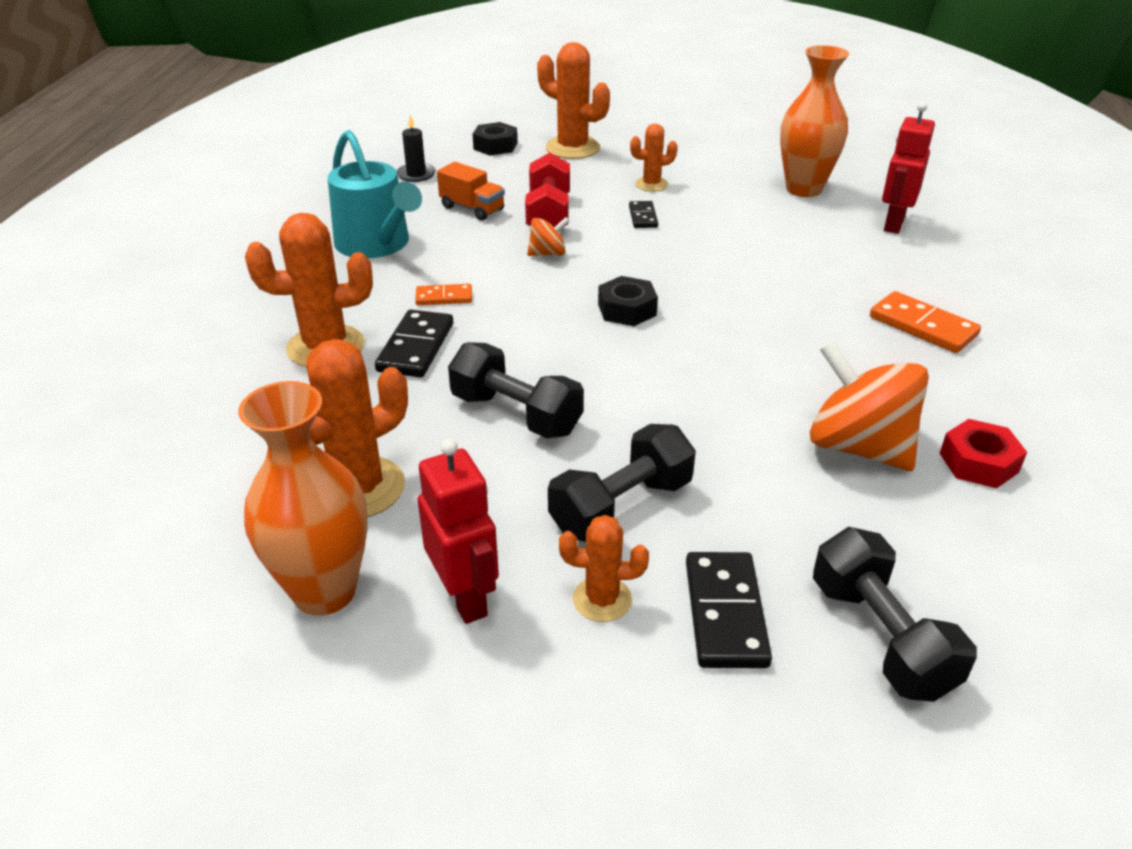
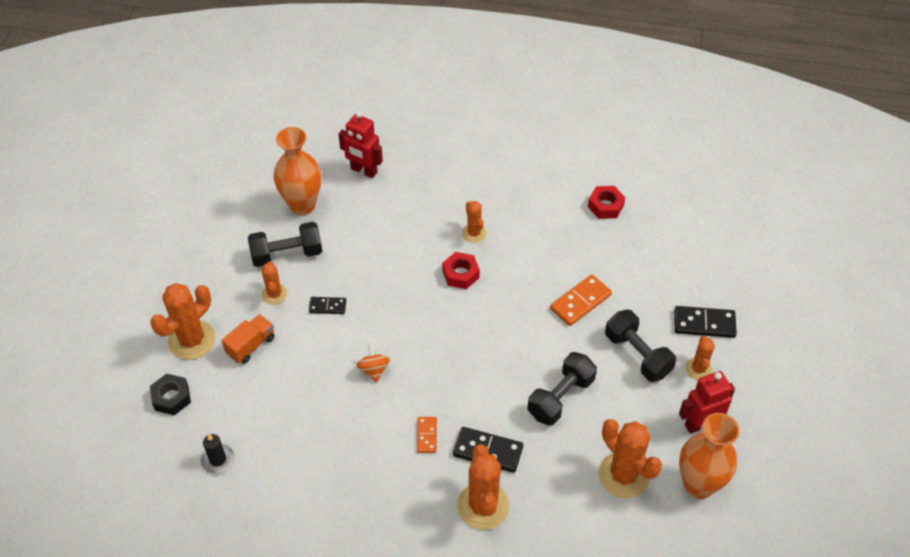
camera: 85 degrees left, 15 degrees up
turquoise watering can [327,130,422,258] -> none
orange truck [437,162,505,220] -> orange truck moved to [222,314,275,364]
red dumbbell [525,153,570,227] -> none
black nut [598,276,658,326] -> none
orange spinning top [810,341,929,471] -> none
black dumbbell [813,527,977,702] -> black dumbbell moved to [248,222,322,267]
orange domino [870,291,981,353] -> orange domino moved to [550,274,612,326]
none -> red nut [442,252,480,289]
none -> orange cactus [462,201,487,243]

